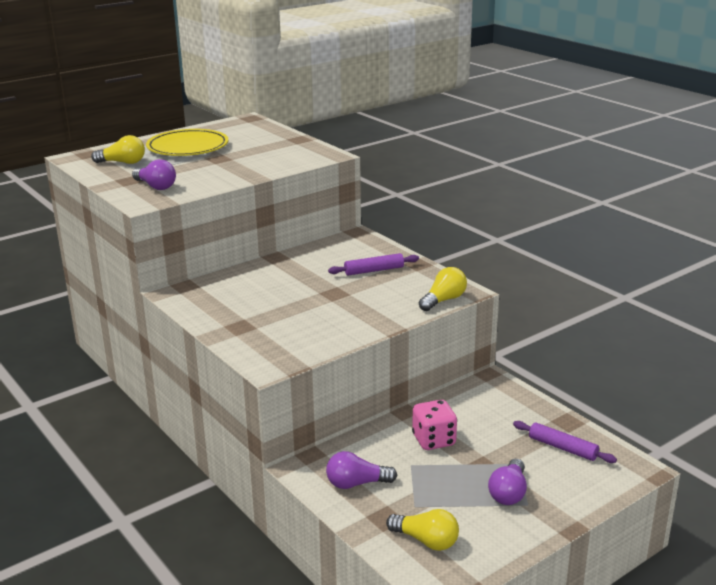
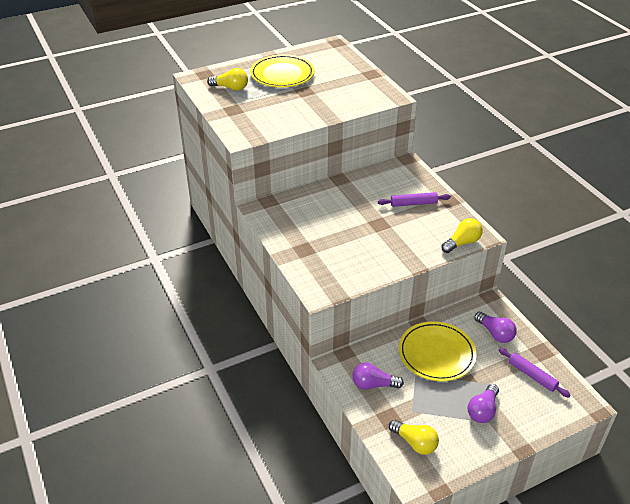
camera: 10 degrees right, 15 degrees up
purple light bulb [132,159,176,190] -> purple light bulb moved to [475,312,517,343]
pink dice [412,400,457,450] -> yellow plate [399,321,476,381]

